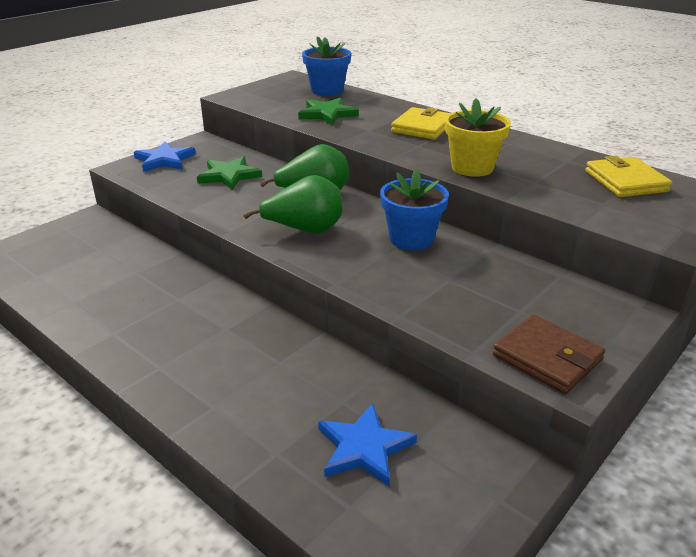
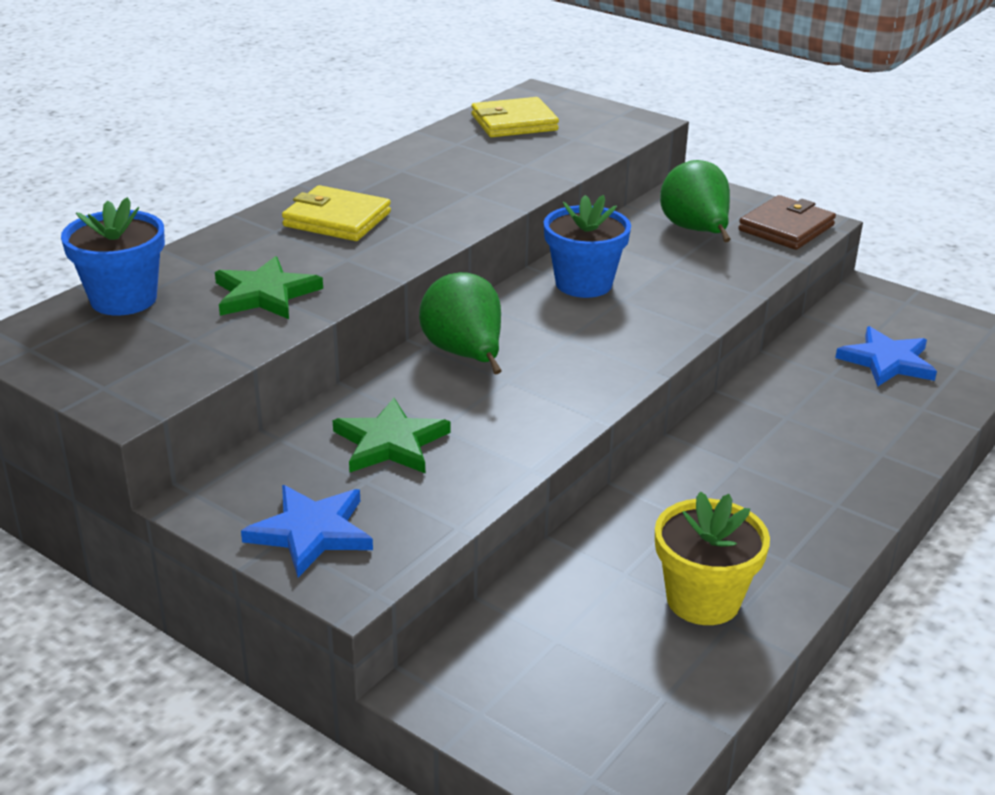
camera: 95 degrees left, 0 degrees up
green pear [243,175,342,234] -> green pear moved to [660,160,730,242]
yellow flower pot [445,98,511,177] -> yellow flower pot moved to [655,491,770,625]

